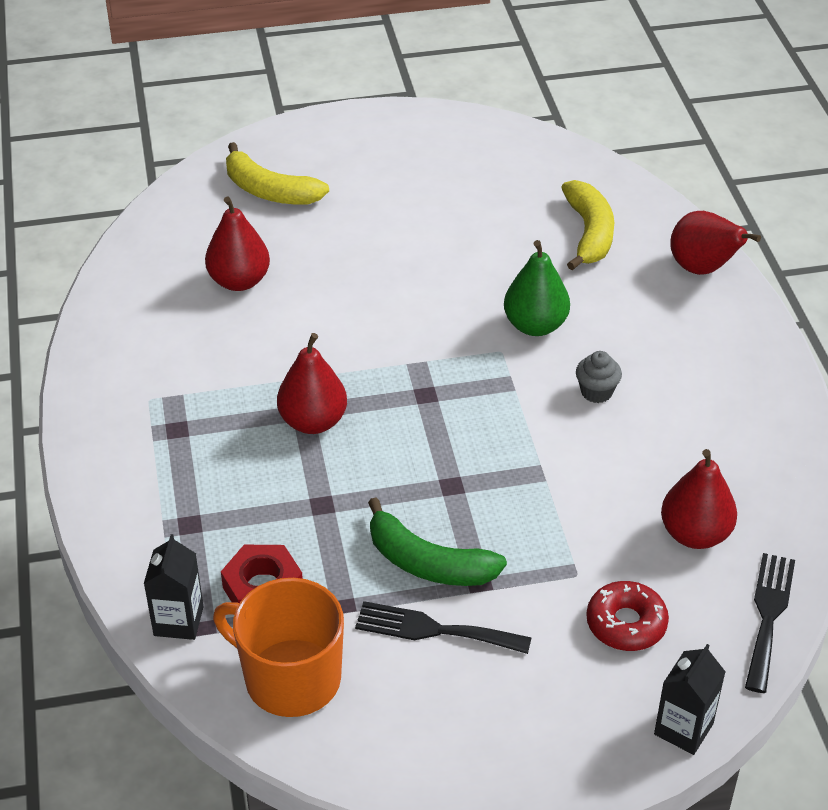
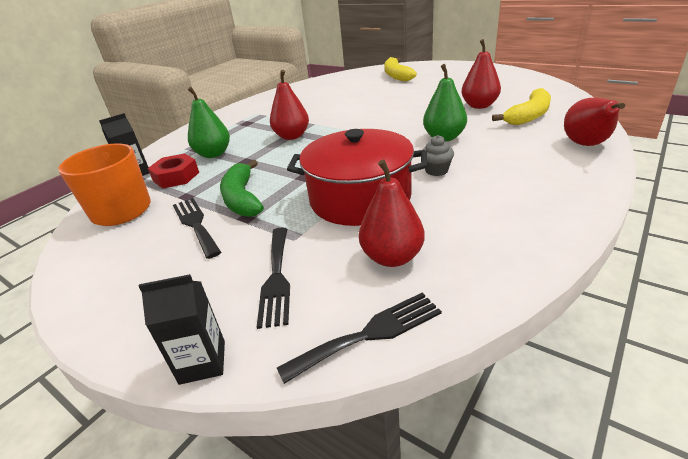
camera: 50 degrees right, 10 degrees down
red pear [205,196,270,291] -> red pear moved to [461,39,501,109]
red donut [586,581,669,651] -> black fork [257,228,290,329]
none -> green pear [188,87,230,158]
none -> red pot [287,129,427,226]

